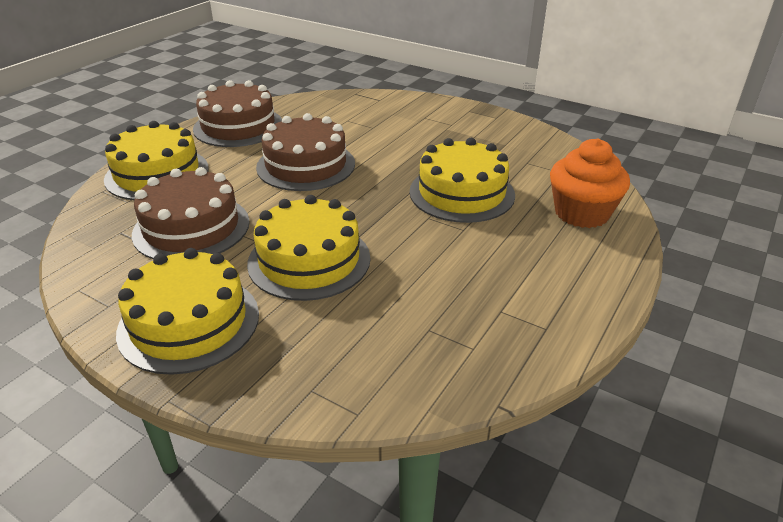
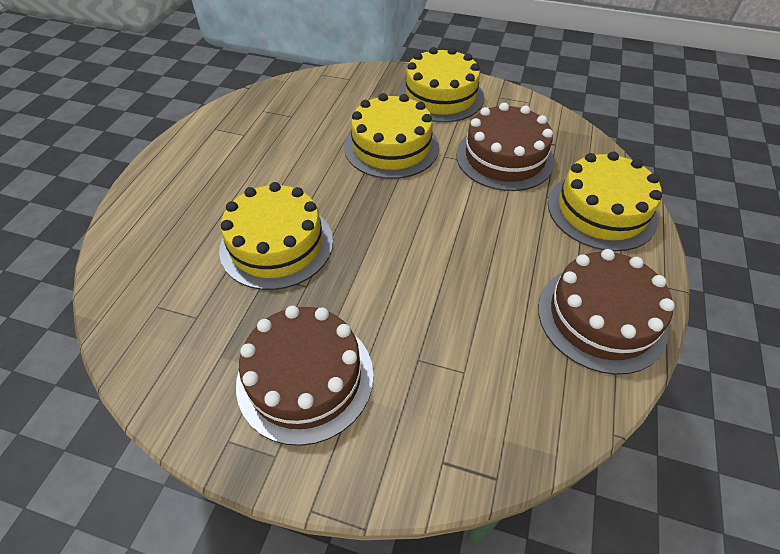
camera: 165 degrees right, 15 degrees up
brown cake [256,113,355,191] -> brown cake moved to [236,306,374,446]
orange cupcake [550,138,630,228] -> none

